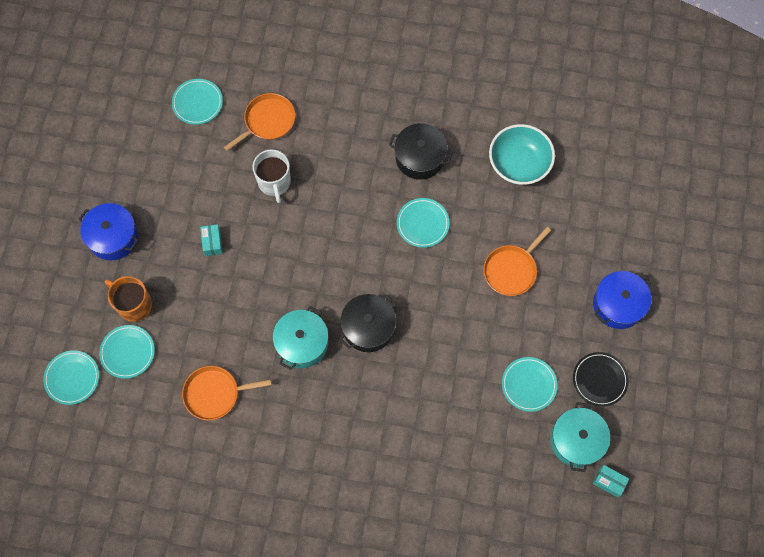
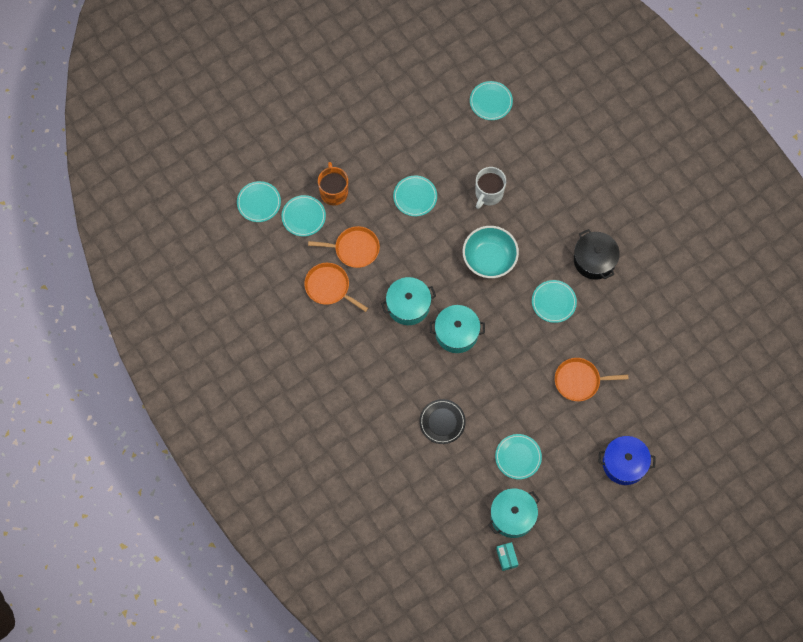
camera: 45 degrees right, 0 degrees up
blue pot [79,203,139,260] -> none
turquoise box [200,224,223,256] -> turquoise plate [393,175,437,216]
orange pan [224,93,295,151] -> orange pan moved to [308,226,380,268]
black pot [340,294,397,352] -> turquoise pot [430,305,485,353]
turquoise bowl [489,124,555,185] -> turquoise bowl moved to [463,226,519,278]
black plate [573,352,629,407] -> black plate moved to [419,399,466,444]

